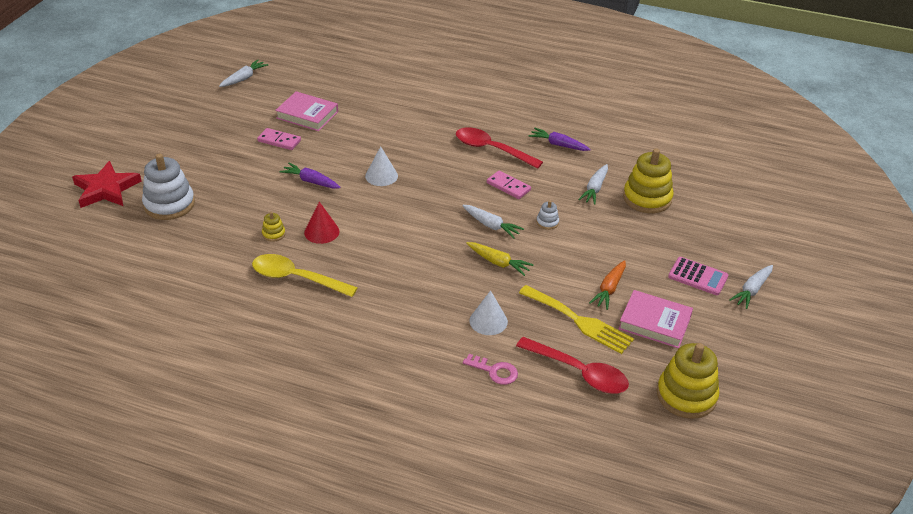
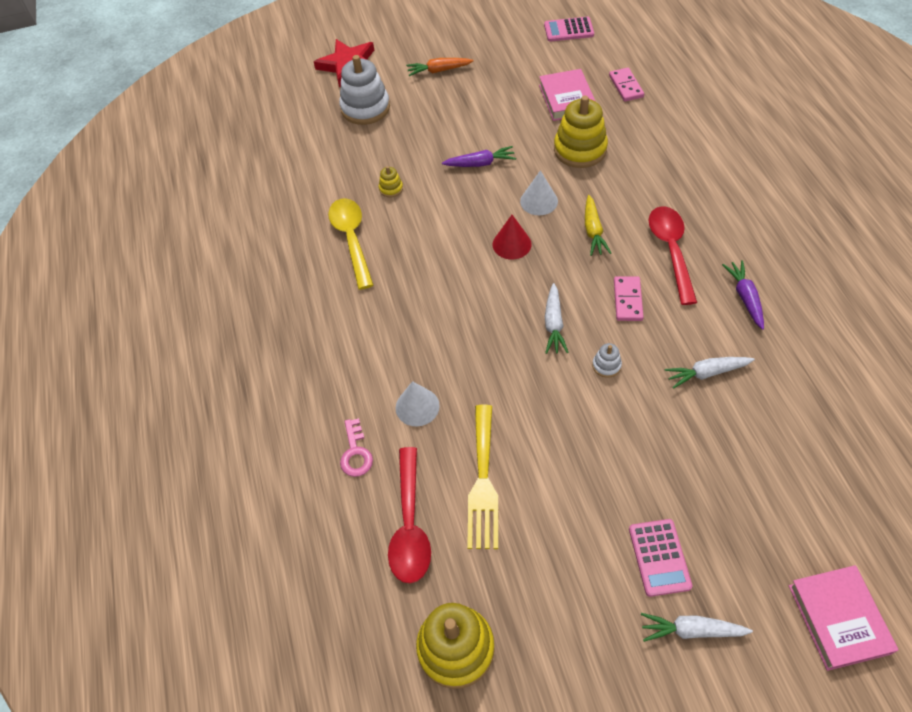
camera: 60 degrees right, 15 degrees up
white carrot [219,60,268,87] -> pink calculator [544,17,594,42]
pink domino [257,128,301,150] -> pink domino moved to [609,68,644,101]
purple carrot [279,163,341,189] -> purple carrot turned 90 degrees clockwise [442,146,516,167]
red cone [304,202,340,244] -> red cone moved to [493,215,532,260]
yellow carrot [466,242,534,276] -> yellow carrot moved to [585,195,611,256]
orange carrot [589,260,626,310] -> orange carrot moved to [406,58,473,76]
pink book [618,290,693,348] -> pink book moved to [789,565,898,671]
yellow stacking toy [623,149,674,213] -> yellow stacking toy moved to [554,96,608,168]

